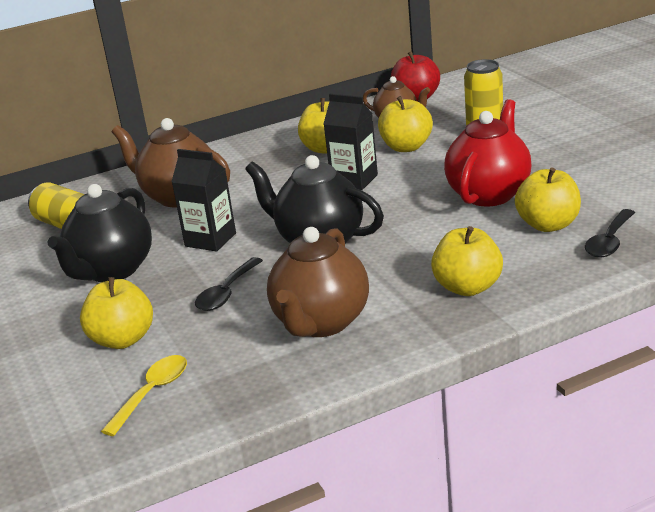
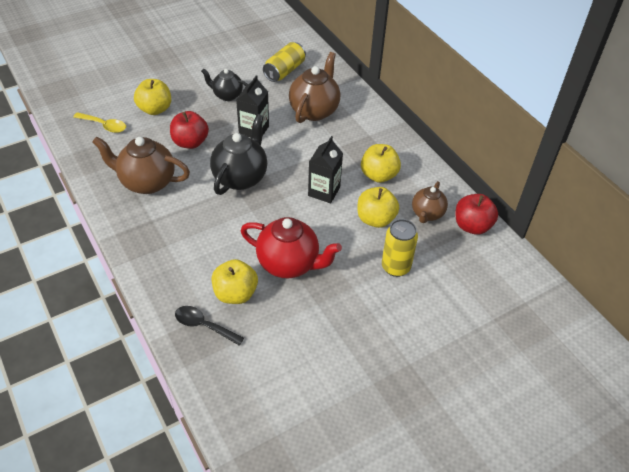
camera: 80 degrees right, 20 degrees up
black teapot [47,184,152,282] -> black teapot [201,68,248,101], size x0.60
black spoon [195,257,263,311] -> red apple [170,111,209,149]
yellow apple [431,226,503,296] -> none

